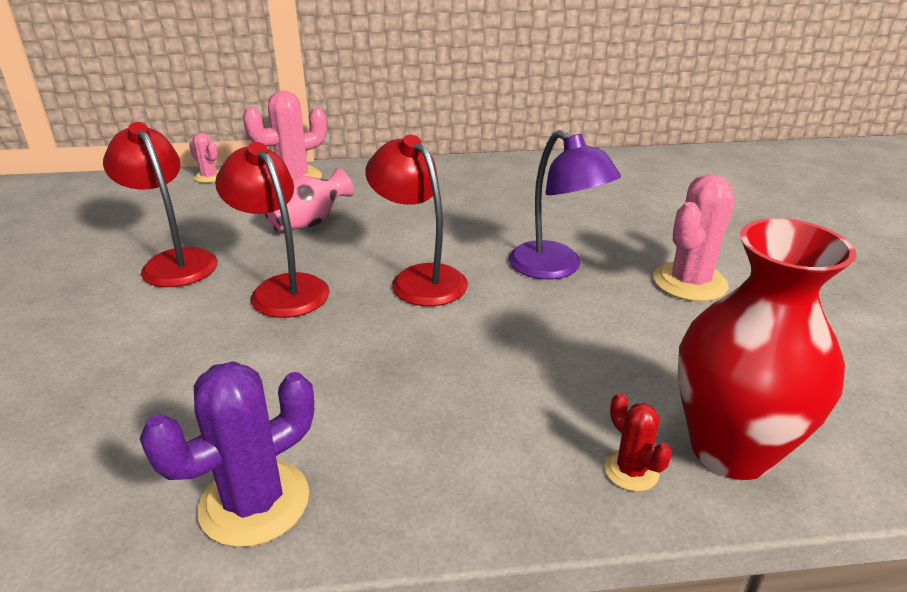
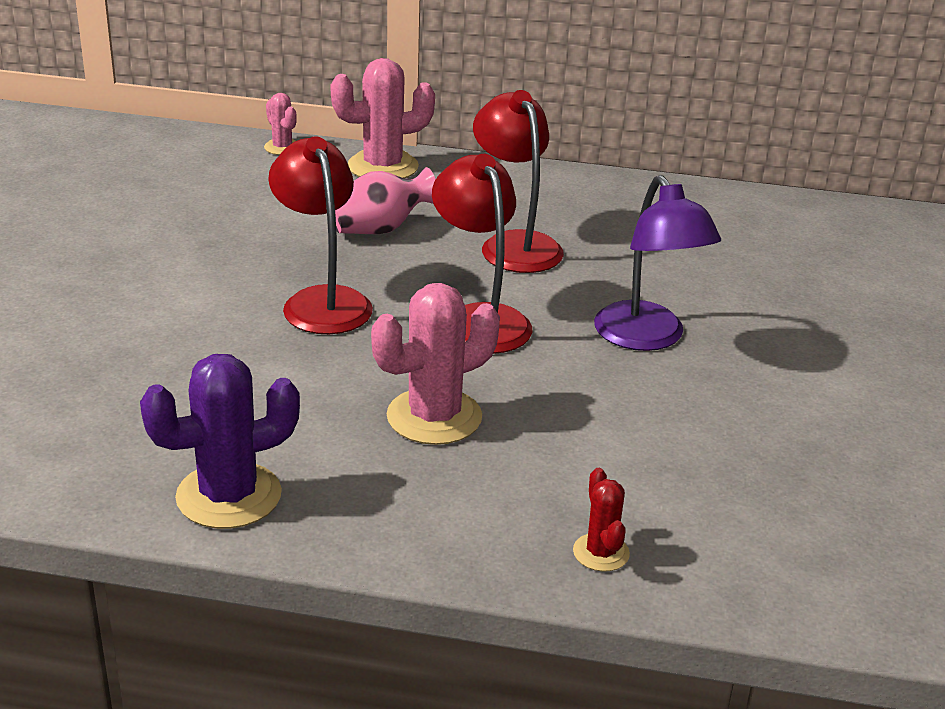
camera: 15 degrees right, 0 degrees up
red lamp [103,122,217,287] -> red lamp moved to [473,90,564,273]
pink cactus [653,174,735,302] -> pink cactus moved to [371,283,500,445]
red vase [678,218,857,480] -> none

